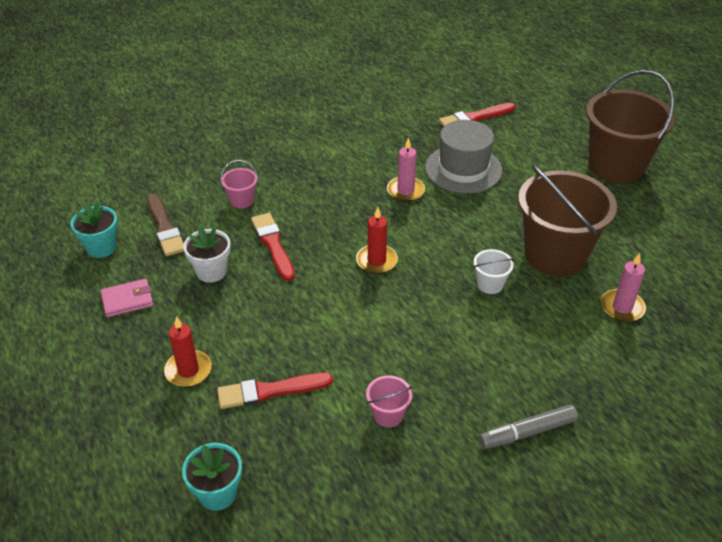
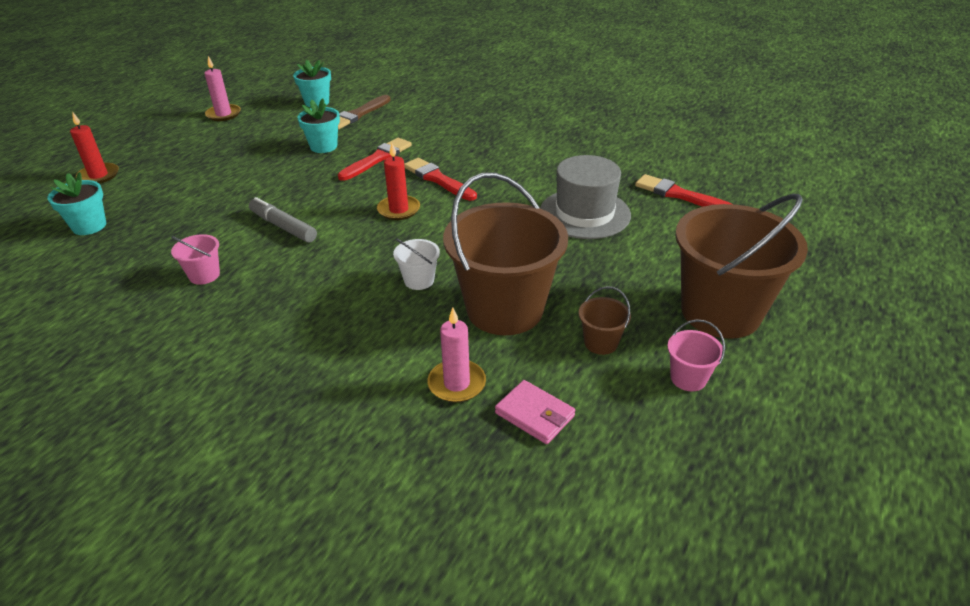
camera: 60 degrees right, 5 degrees down
pink wallet [101,279,153,317] -> pink wallet moved to [495,380,575,444]
red candle [164,316,212,387] -> red candle moved to [70,111,119,184]
white flower pot [183,226,231,283] -> turquoise flower pot [297,98,340,153]
red brush [217,373,333,409] -> red brush moved to [404,158,477,201]
pink bucket [221,160,258,208] -> pink bucket moved to [667,319,725,391]
pink candle [387,137,425,202] -> pink candle moved to [204,56,241,121]
grey marker [479,404,578,449] -> grey marker moved to [249,197,317,243]
none -> brown bucket [579,286,631,355]

